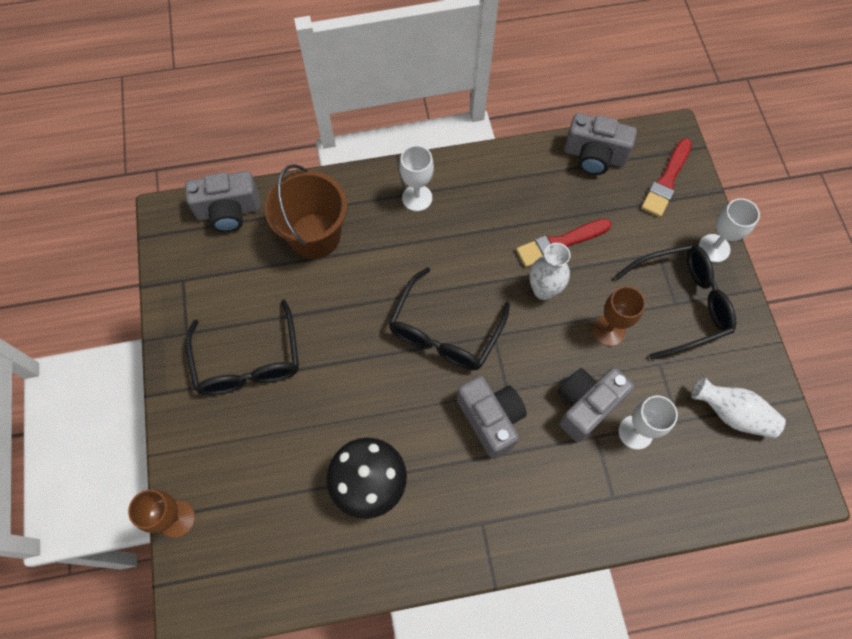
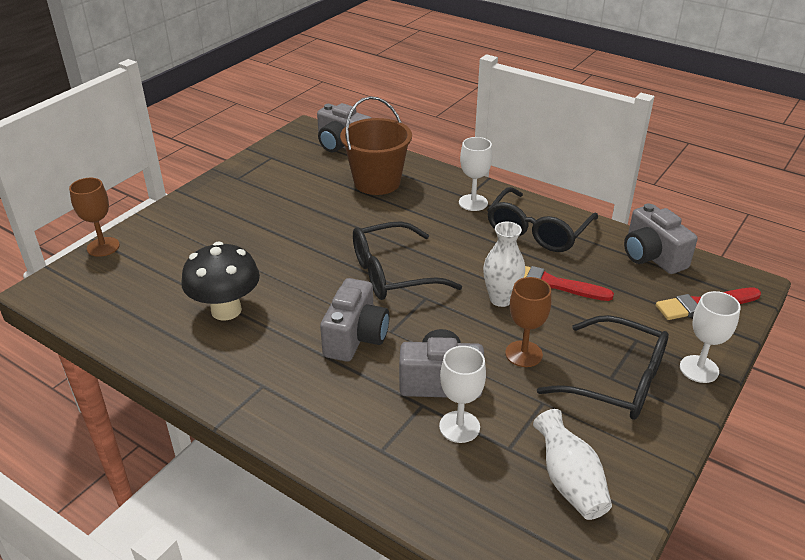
camera: 45 degrees right, 30 degrees down
black glasses [185,300,299,395] -> black glasses moved to [487,187,598,252]

